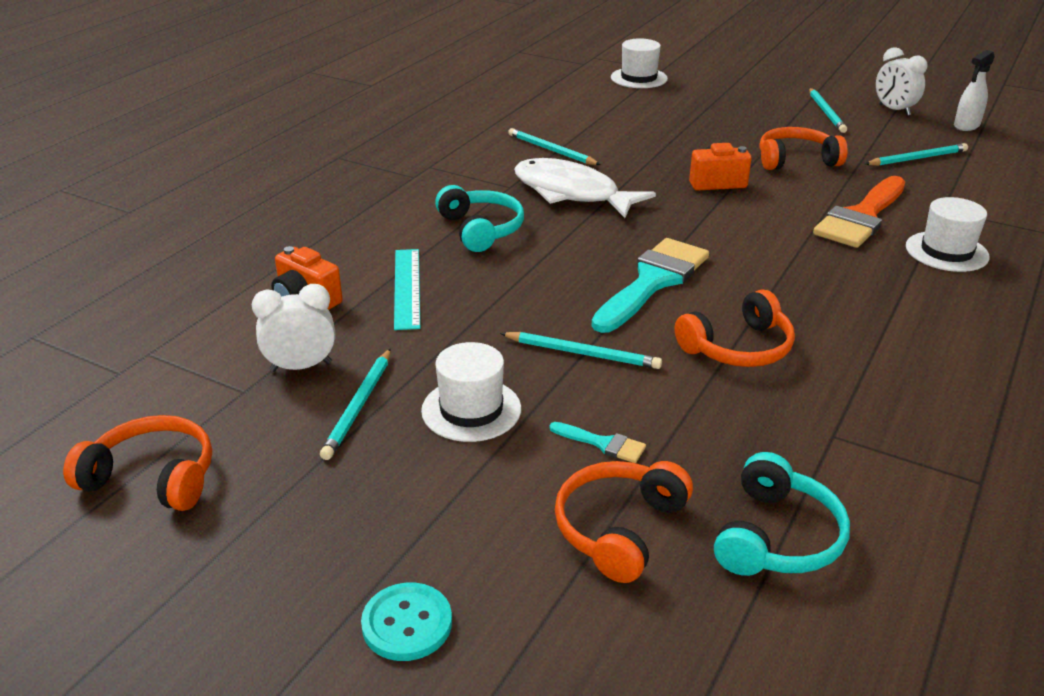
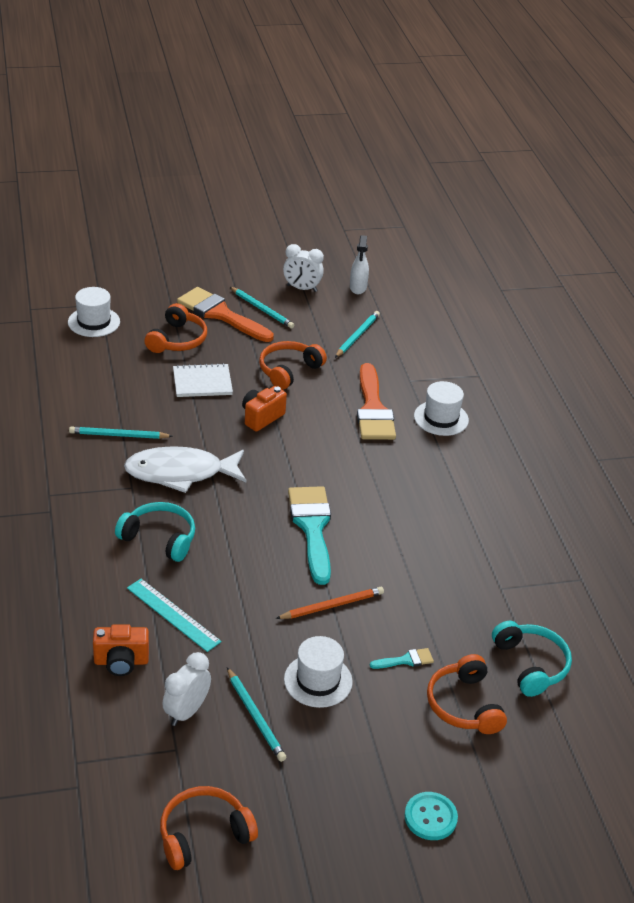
camera: 45 degrees left, 5 degrees up
turquoise pencil [500,332,662,369] -> orange pencil [275,587,384,619]
orange headphones [675,289,795,367] -> orange headphones moved to [145,303,207,353]
none -> white notebook [173,363,233,397]
none -> orange brush [177,287,274,342]

